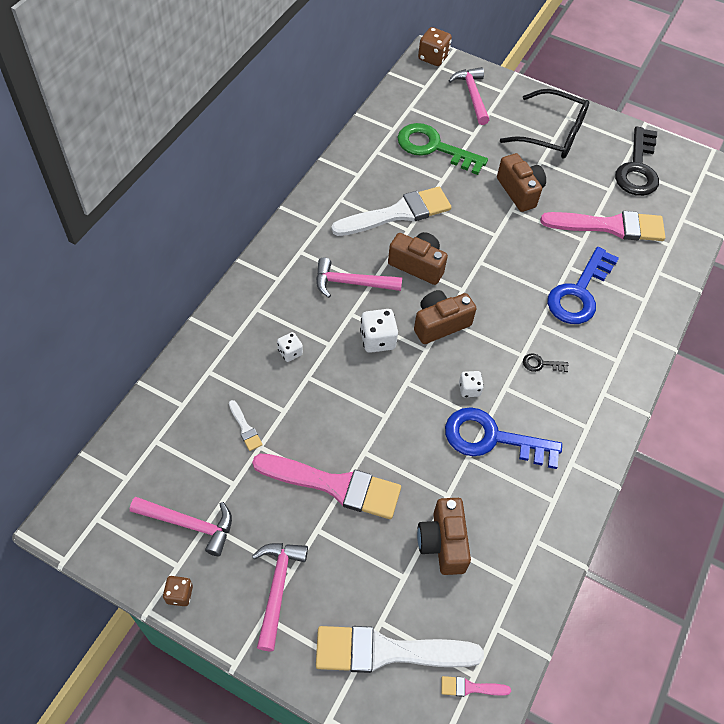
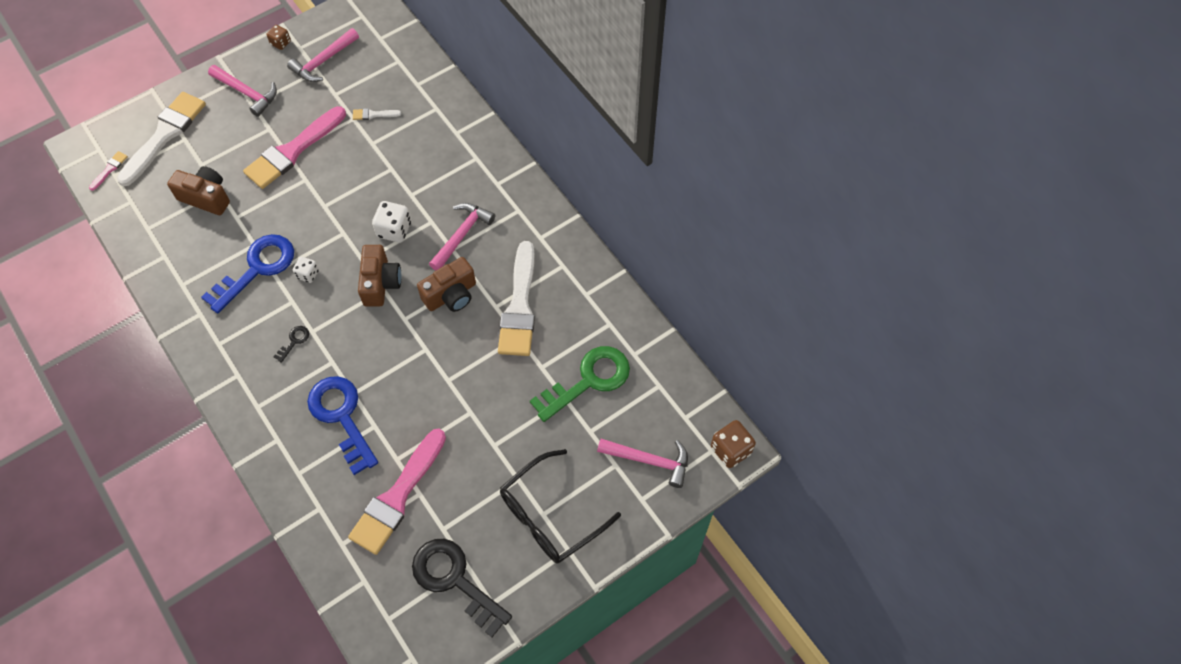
camera: 120 degrees right, 5 degrees up
white dice [277,332,303,362] -> none
brown camera [497,153,546,212] -> none

